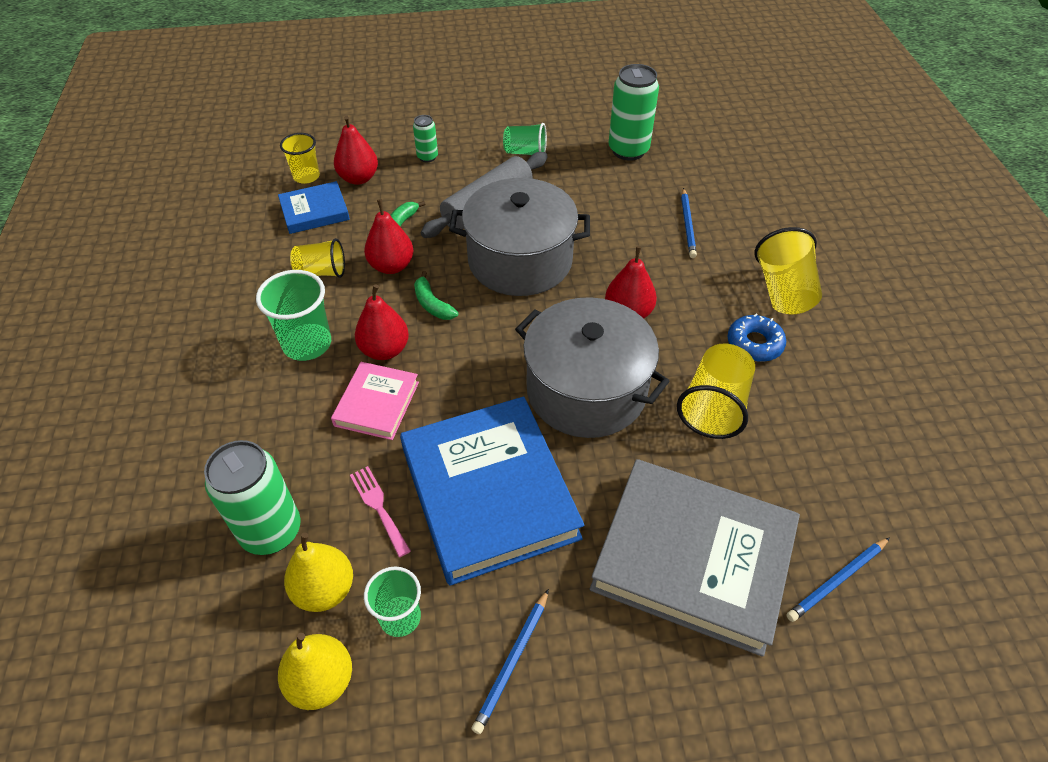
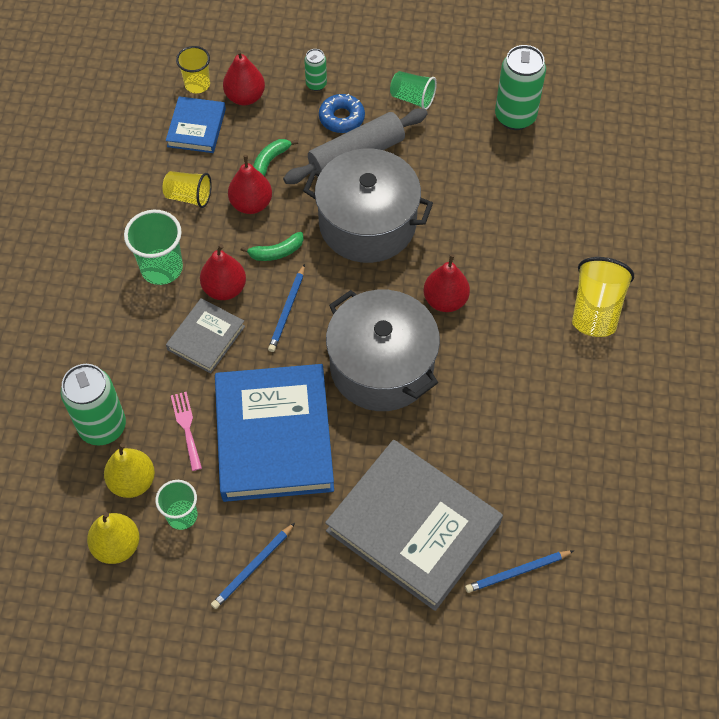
camera: 15 degrees right, 10 degrees up
blue book [278,181,350,234] -> blue book turned 75 degrees counterclockwise [166,96,226,153]
pink book [331,362,419,440] -> grey book [166,298,245,374]
green banana [414,271,458,320] -> green banana turned 90 degrees counterclockwise [241,232,304,261]
yellow cup [677,343,755,439] -> none
blue pencil [681,188,697,258] -> blue pencil moved to [268,264,305,352]
blue donut [727,313,786,362] -> blue donut moved to [319,94,365,133]

